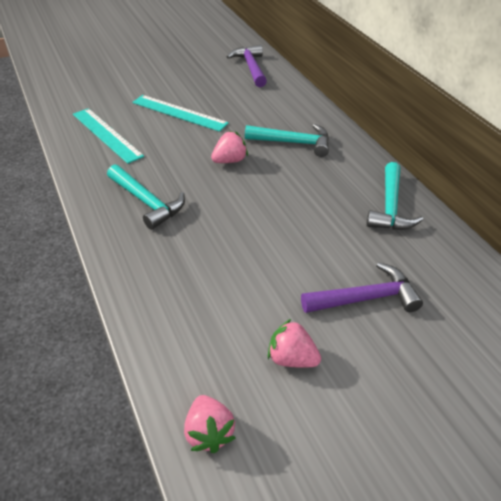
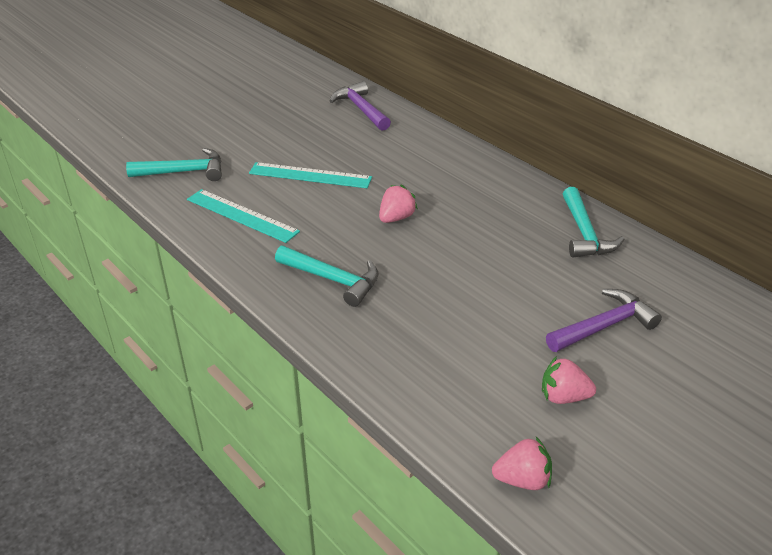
camera: 15 degrees left, 5 degrees down
pink strawberry [184,395,236,453] -> pink strawberry turned 60 degrees counterclockwise [492,437,552,490]
turquoise hammer [245,124,329,157] -> turquoise hammer moved to [126,148,222,181]

